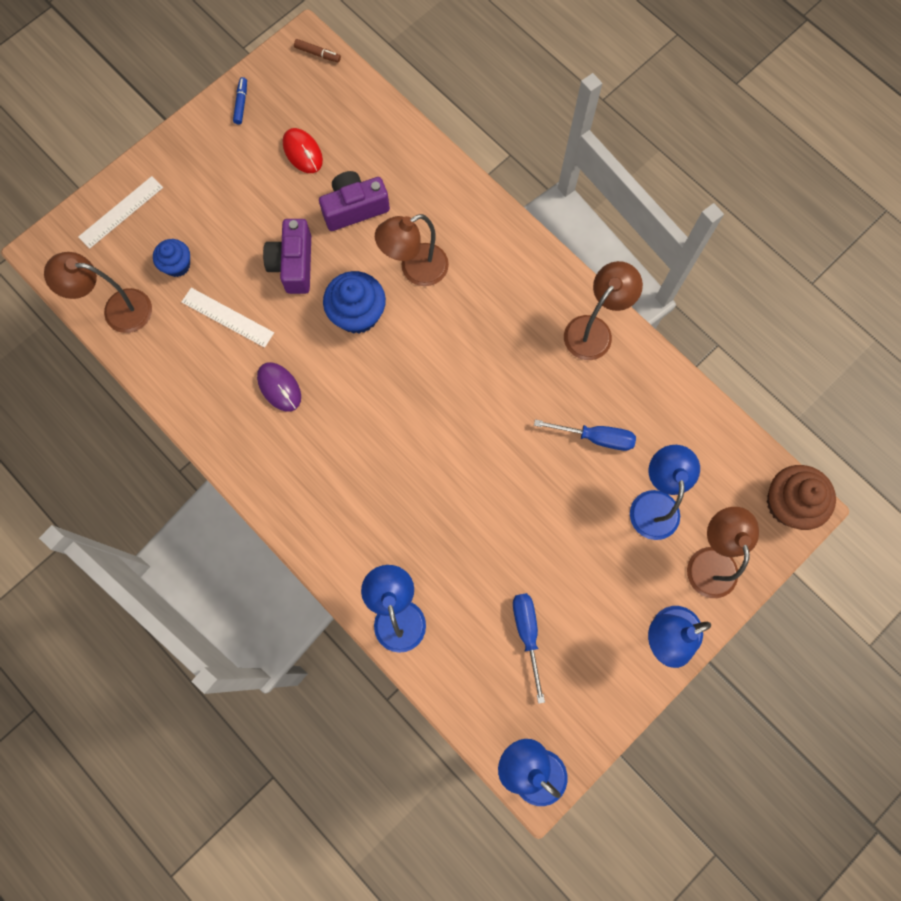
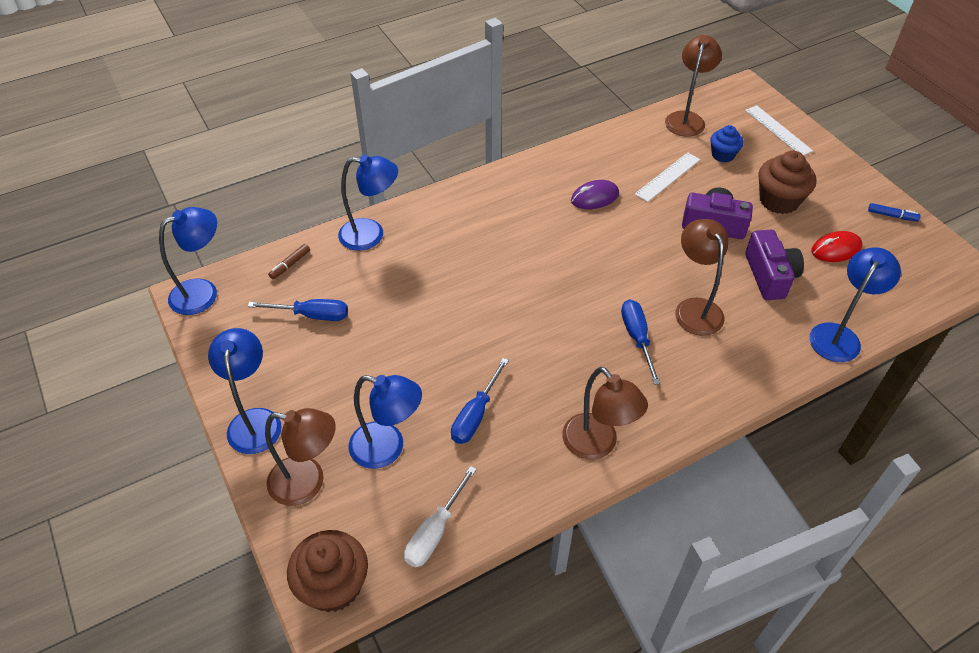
camera: 105 degrees right, 25 degrees down
brown marker [294,39,341,63] -> brown marker moved to [268,244,310,279]
blue cupcake [323,271,386,334] -> none
none -> white screwdriver [404,466,477,567]
none -> blue screwdriver [621,299,661,385]
none -> brown cupcake [758,151,816,214]
none -> blue lamp [809,247,901,362]

